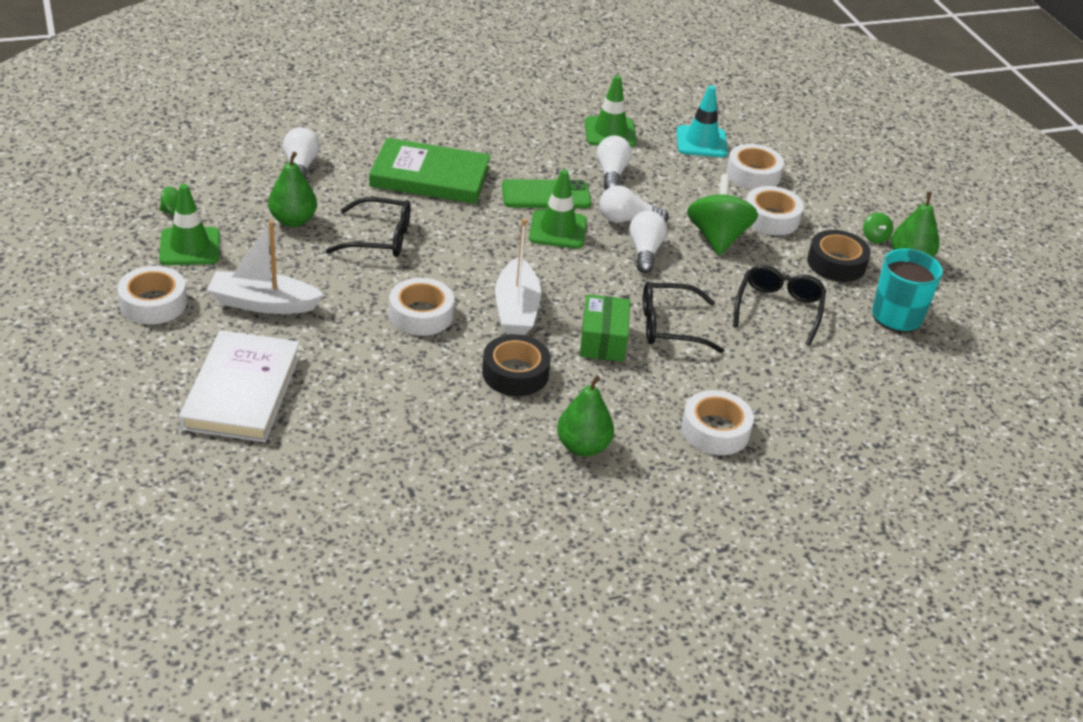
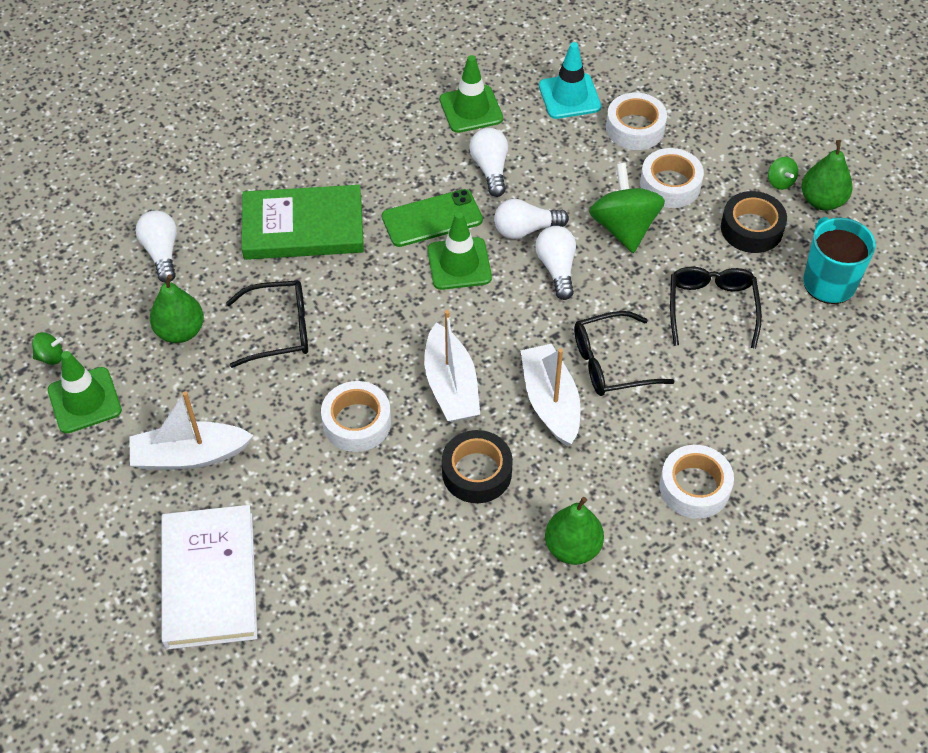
camera: 10 degrees left, 15 degrees up
white tape [117,266,187,324] -> none
green box [580,294,630,362] -> white boat [520,344,581,446]

